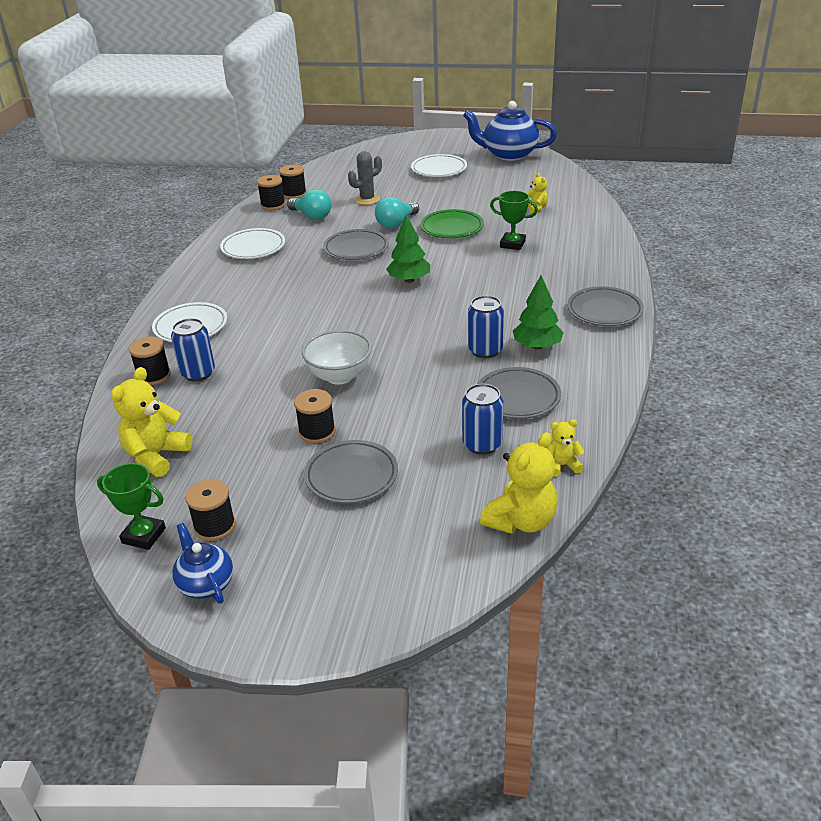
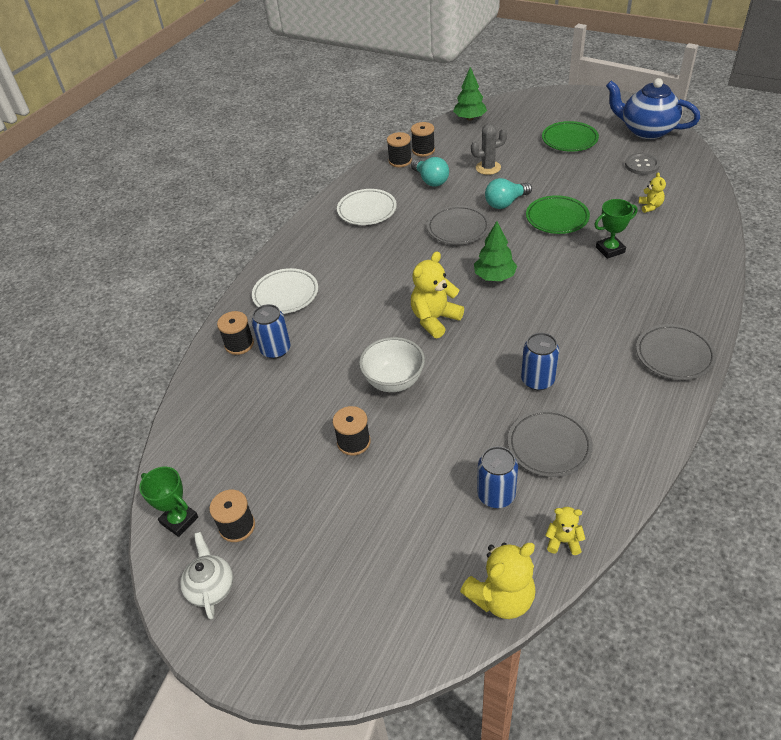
camera: 20 degrees right, 10 degrees up
yellow teddy bear [111,367,193,477] -> yellow teddy bear moved to [411,251,464,338]
blue teapot [172,523,233,604] -> white teapot [180,532,233,620]
grey plate [304,440,398,504] -> none
white plate [411,154,467,177] -> green plate [542,121,599,152]
green trophy [490,191,538,250] -> green trophy turned 60 degrees counterclockwise [594,199,638,259]
green tree [513,276,564,349] -> green tree moved to [453,67,487,121]
none -> grey button [625,153,660,175]

